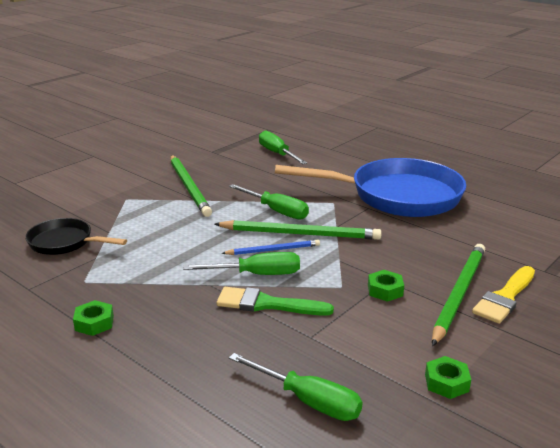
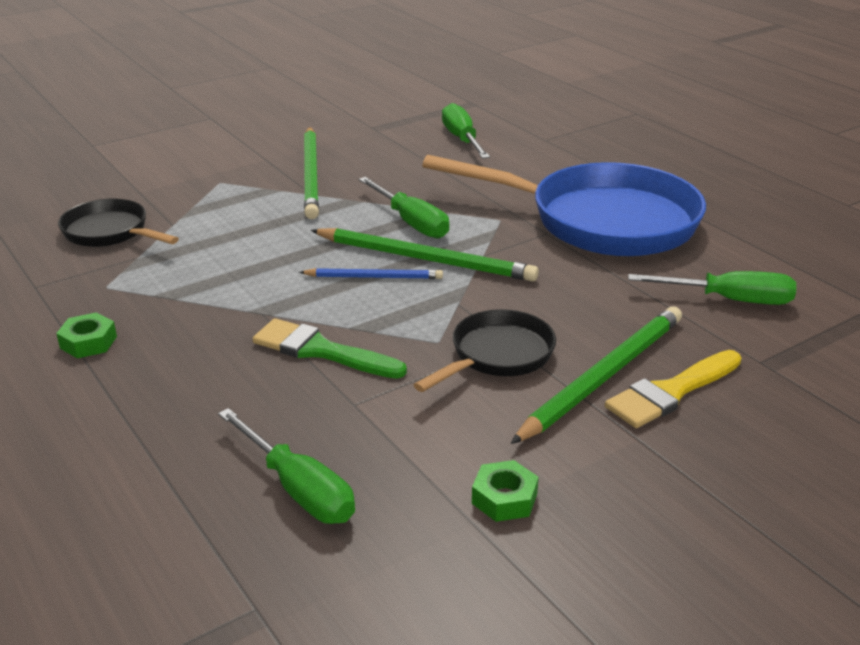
camera: 15 degrees right, 5 degrees up
green screwdriver [183,252,300,275] -> green screwdriver moved to [628,271,796,305]
green nut [368,270,404,302] -> black pan [414,309,556,392]

